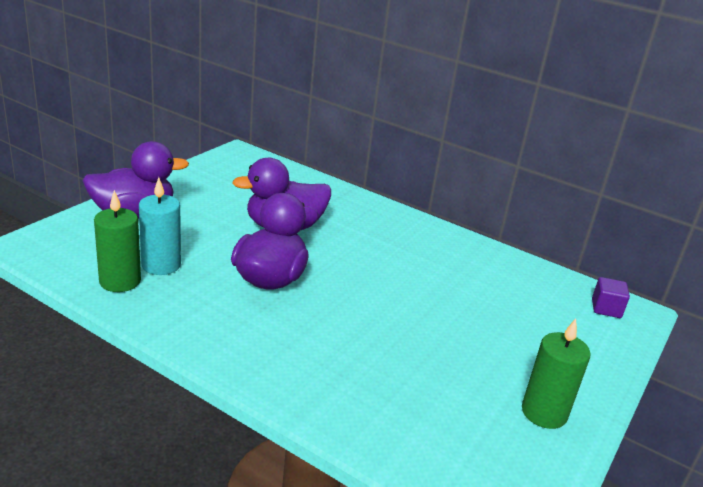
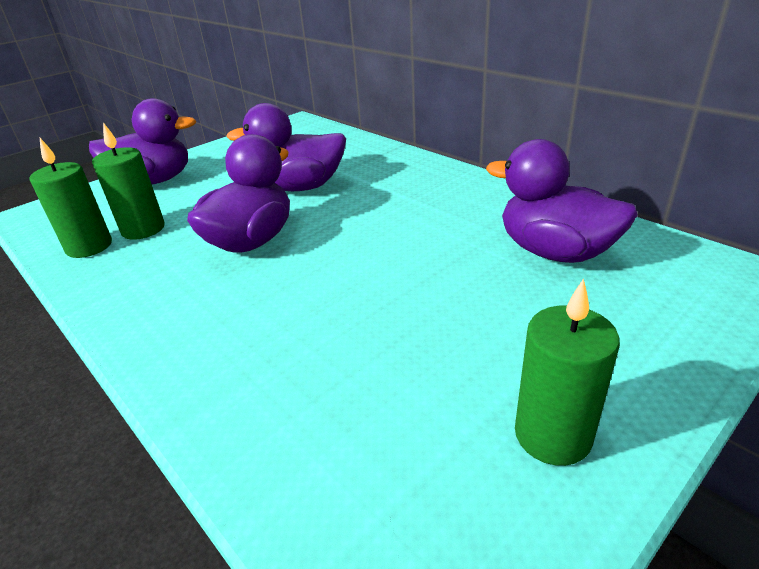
camera: 20 degrees right, 5 degrees up
turquoise candle [139,177,181,275] -> green candle [92,122,165,240]
purple cube [592,277,630,318] -> none
none -> purple duck [486,139,638,263]

